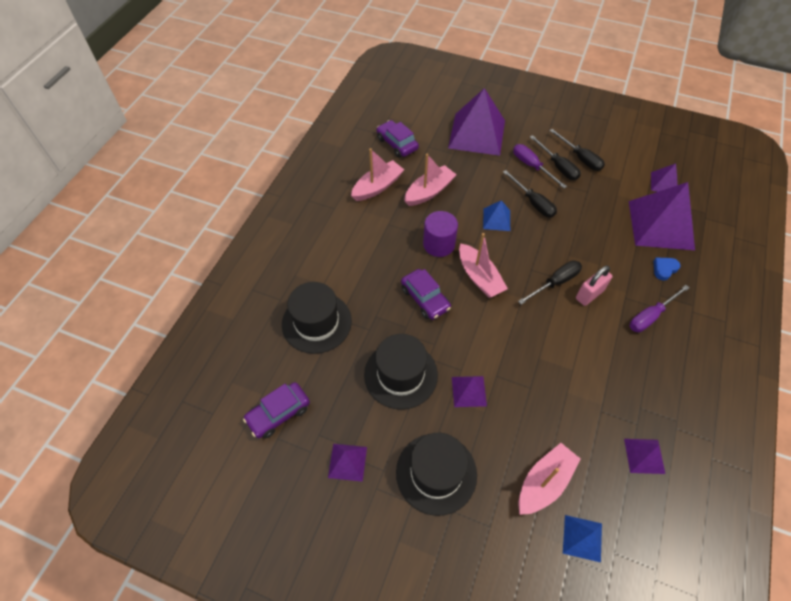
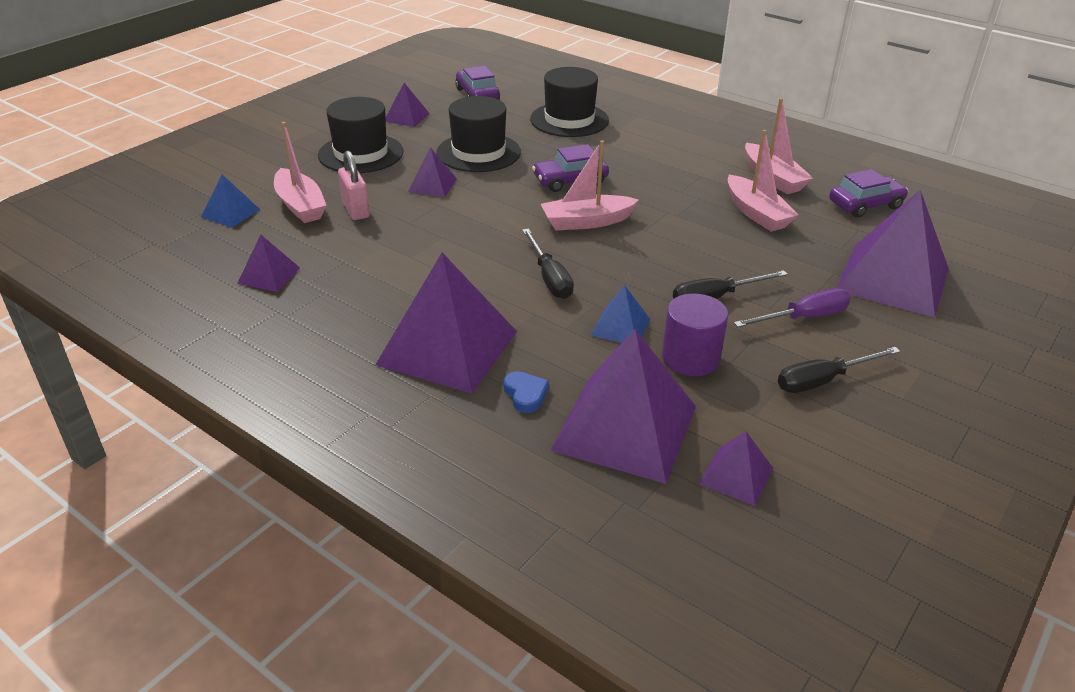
camera: 105 degrees right, 20 degrees down
purple cylinder [423,211,458,257] -> purple cylinder moved to [662,294,728,376]
blue pyramid [483,200,510,231] -> blue pyramid moved to [591,285,651,343]
black screwdriver [530,135,581,180] -> none
pink padlock [576,265,613,306] -> pink padlock moved to [338,151,370,220]
purple screwdriver [630,285,689,332] -> purple pyramid [375,253,517,394]

